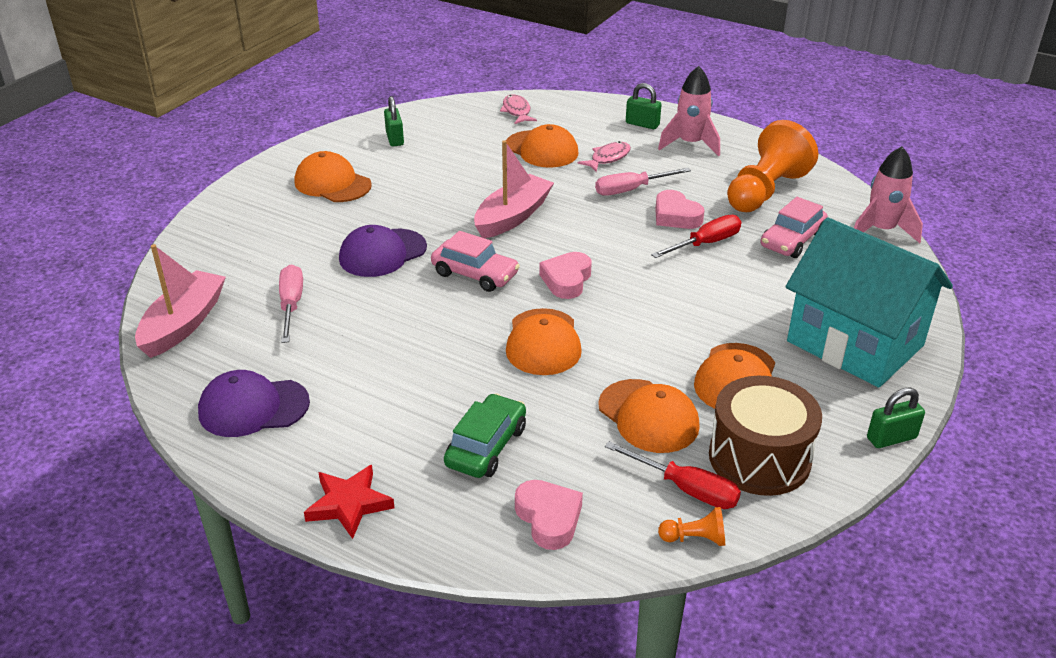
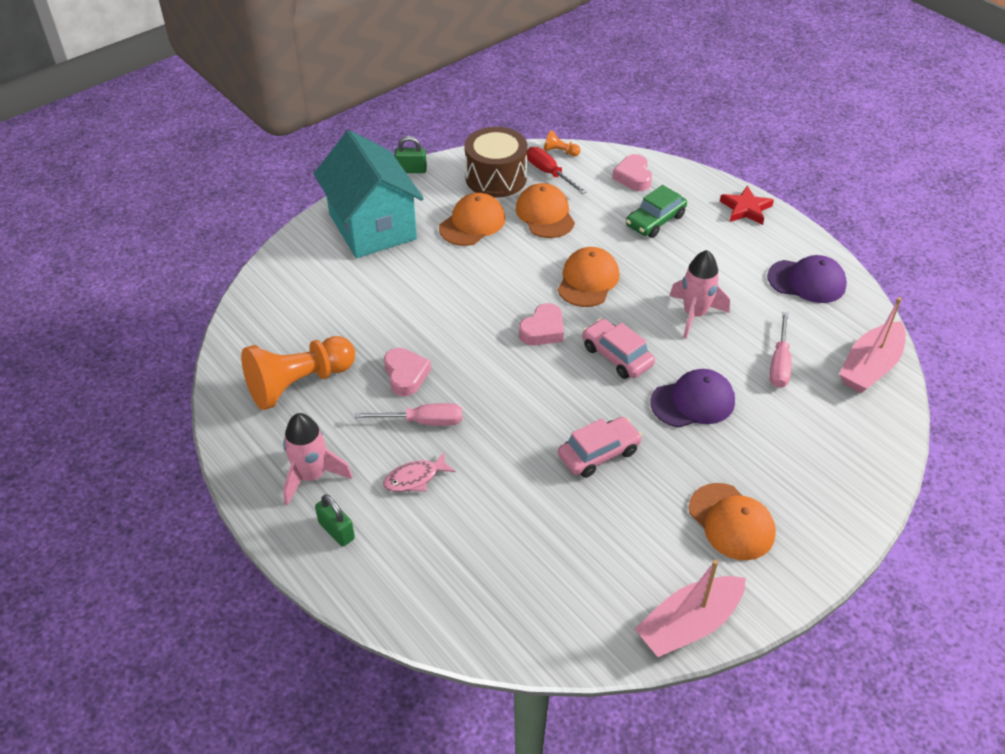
camera: 160 degrees left, 10 degrees up
green padlock [384,96,404,146] -> none
pink boat [474,140,554,238] -> pink boat moved to [634,559,746,657]
pink fish [500,94,537,124] -> none
orange cap [506,124,578,168] -> none
red screwdriver [651,215,741,258] -> none
pink car [761,197,828,258] -> pink car moved to [558,417,642,478]
pink rocket [854,146,923,243] -> pink rocket moved to [670,250,730,339]

